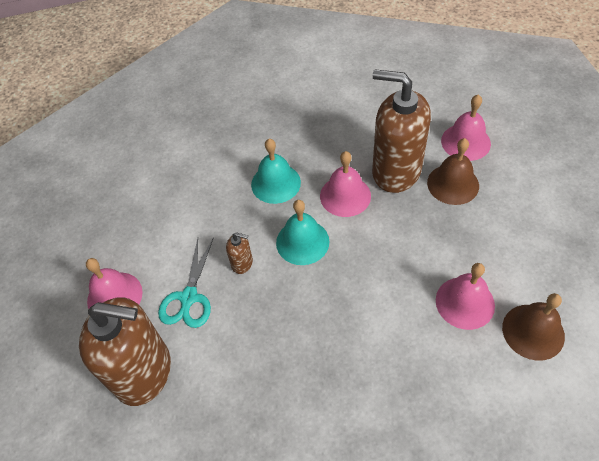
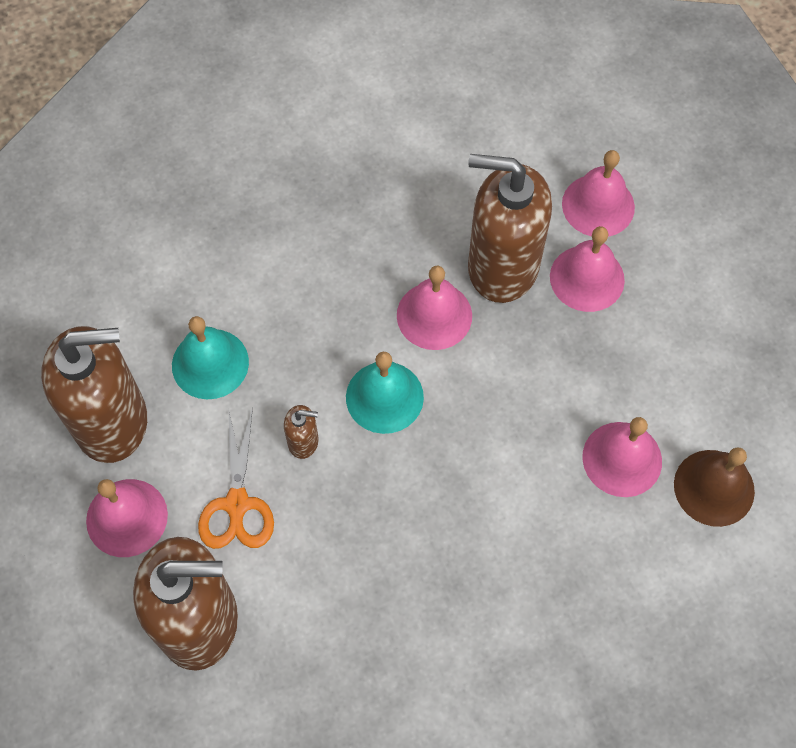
camera: 15 degrees left, 10 degrees up
turquoise scissors [158,237,214,328] -> orange scissors [198,407,274,549]
turquoise bell [251,139,301,204] -> turquoise bell moved to [172,316,249,399]
brown bell [427,138,479,205] -> pink bell [550,226,625,312]
none -> brown soap dispenser [41,326,147,463]

